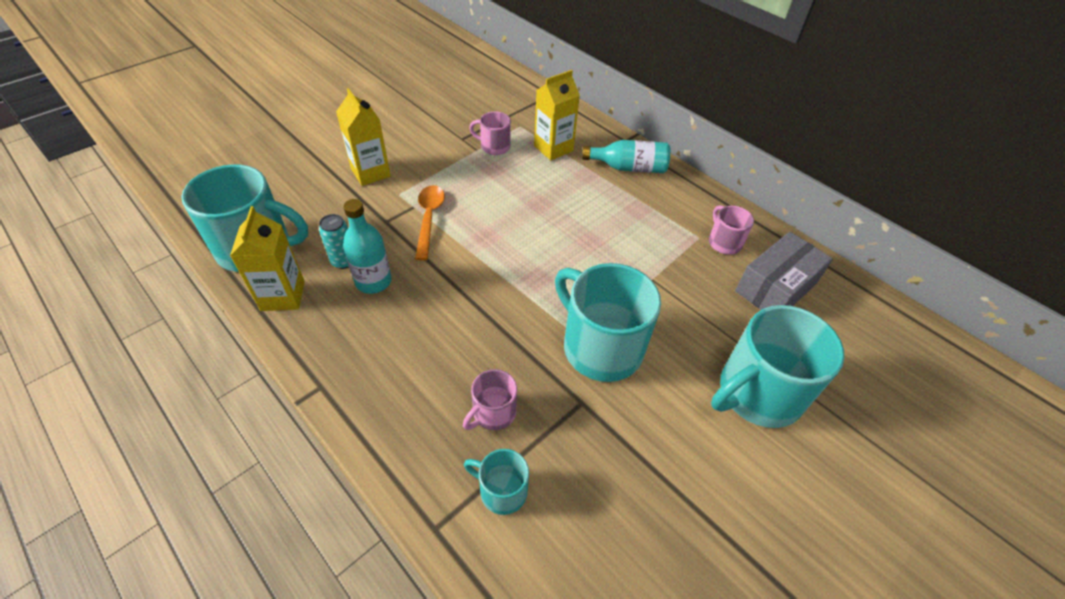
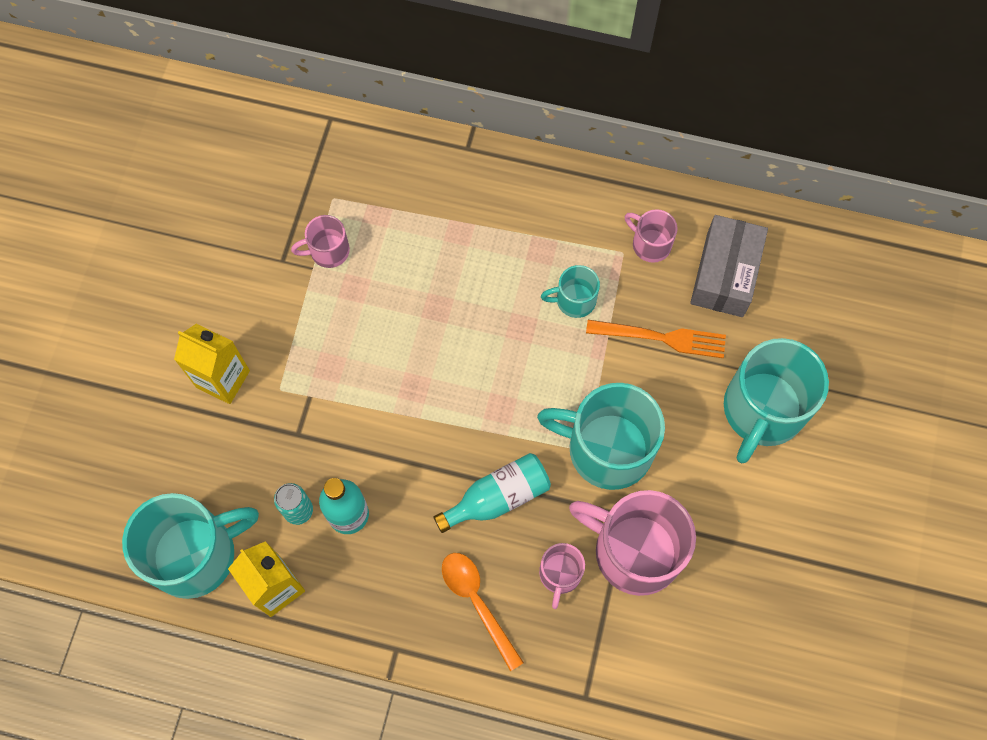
camera: 30 degrees left, 20 degrees up
orange spoon [415,185,445,261] -> orange spoon moved to [442,553,524,671]
turquoise mug [464,449,529,515] -> turquoise mug moved to [541,265,600,318]
yellow carton [534,70,580,160] -> none
turquoise bottle [582,140,671,173] -> turquoise bottle moved to [433,453,551,533]
none -> pink mug [569,490,696,596]
none -> orange fork [586,320,726,358]

